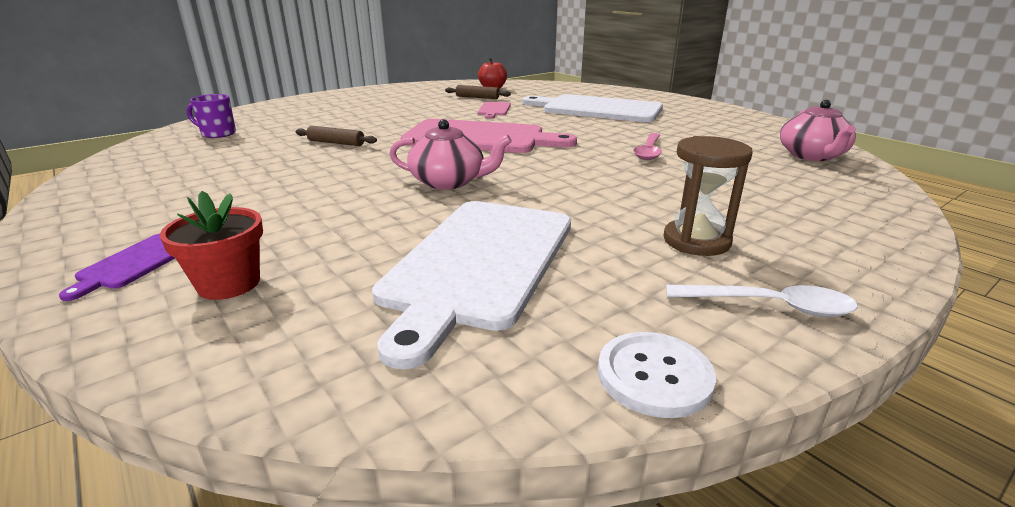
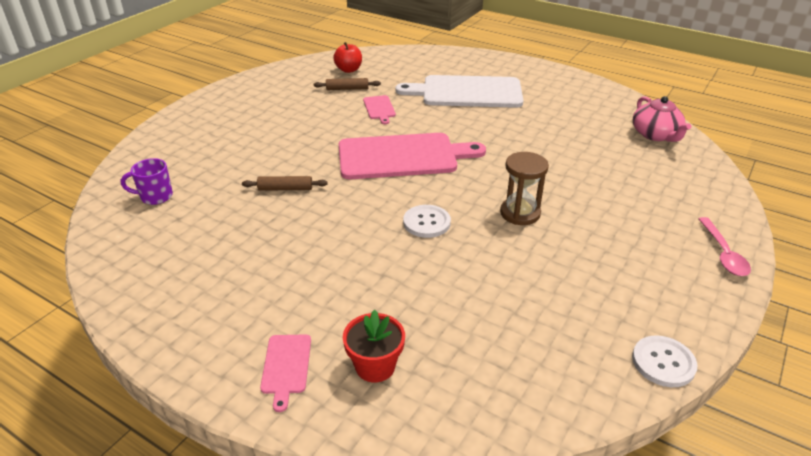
camera: 20 degrees left, 10 degrees up
purple cutting board [59,234,175,301] -> pink cutting board [260,334,311,412]
white cutting board [372,201,571,369] -> none
pink teapot [389,119,512,190] -> white button [403,205,451,238]
pink spoon [633,133,662,160] -> pink spoon moved to [699,217,751,276]
brown hourglass [663,136,753,256] -> brown hourglass moved to [500,152,549,225]
white spoon [666,285,858,317] -> none

